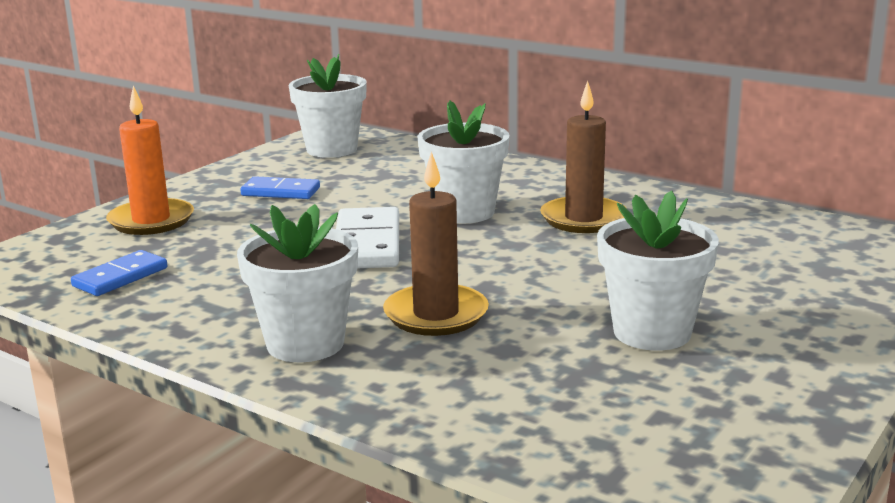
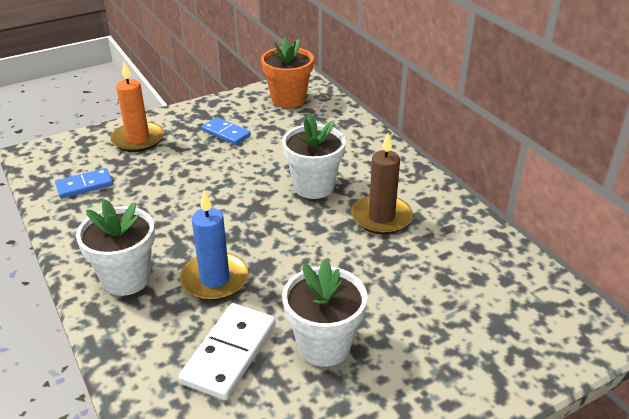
camera: 25 degrees right, 15 degrees up
white flower pot [289,54,367,158] -> orange flower pot [261,37,314,108]
white domino [336,207,399,268] -> white domino moved to [179,303,276,400]
brown candle [383,152,489,336] -> blue candle [180,191,249,301]

